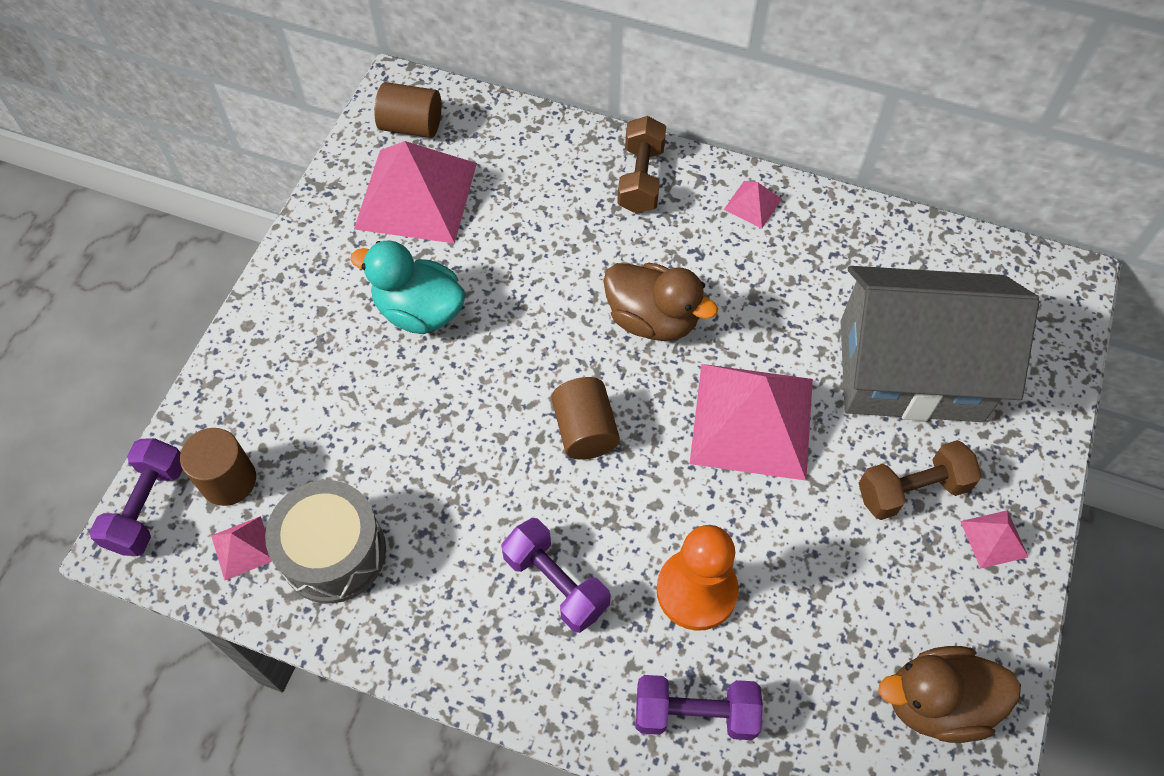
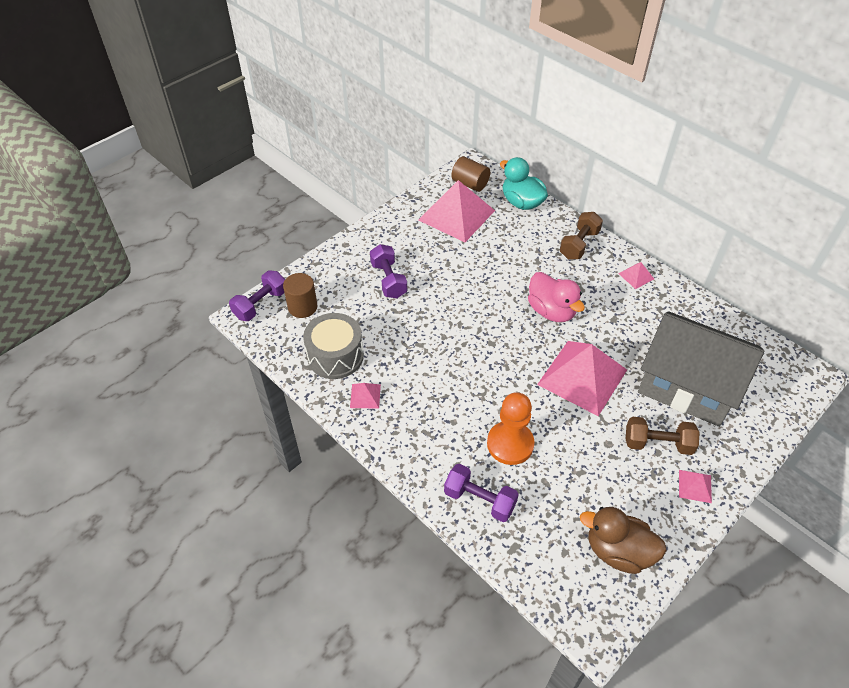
camera: 25 degrees right, 10 degrees down
pink pyramid [211,516,272,580] -> pink pyramid moved to [350,383,381,409]
turquoise duck [350,240,466,334] -> turquoise duck moved to [500,157,548,210]
purple dumbbell [501,518,611,633] -> purple dumbbell moved to [370,244,407,298]
brown cylinder [552,377,620,460] -> none
brown duck [604,263,718,341] -> pink duck [528,272,585,322]

